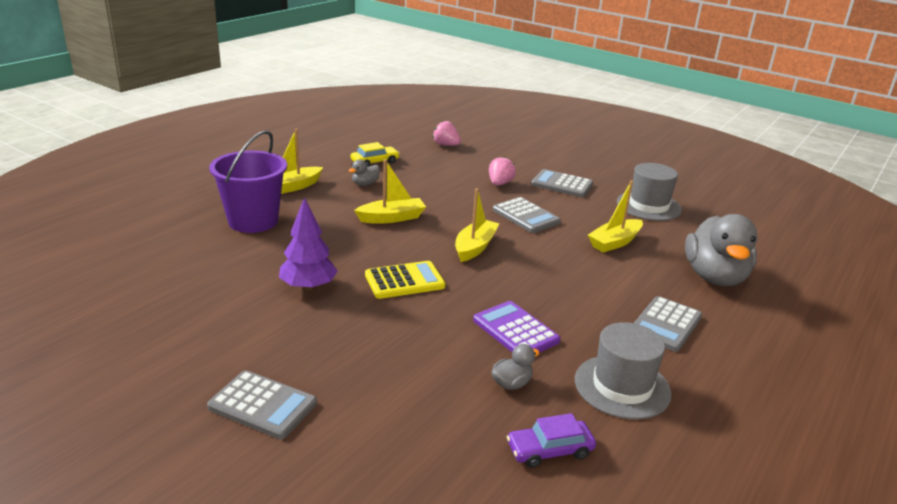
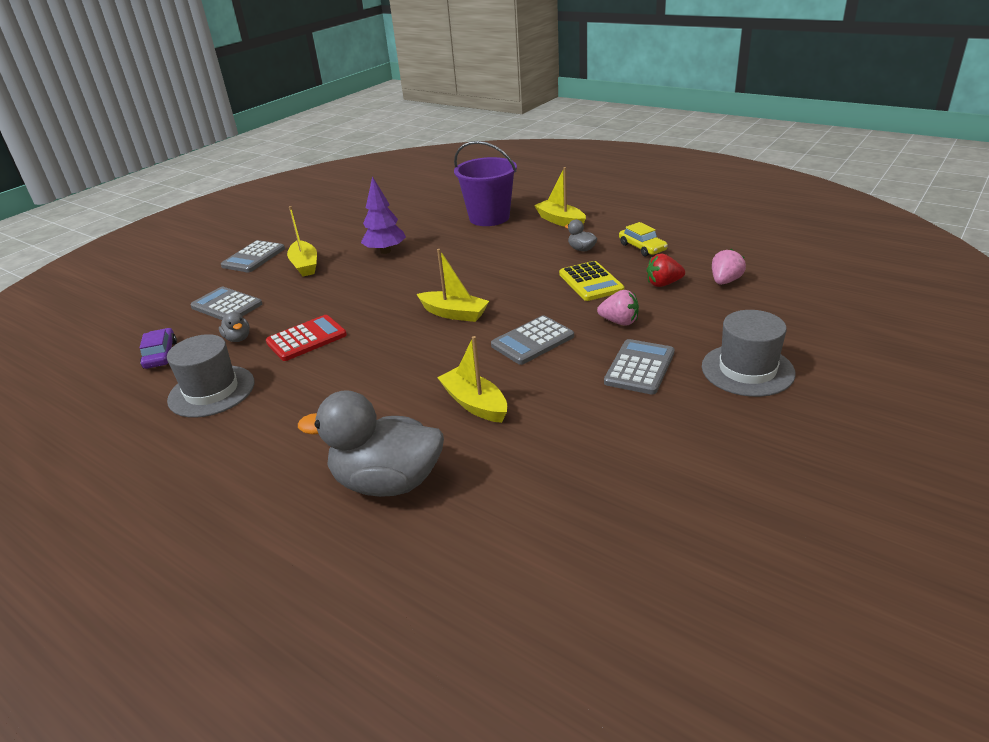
camera: 95 degrees right, 5 degrees up
yellow boat [354,159,426,224] -> yellow boat moved to [287,206,317,277]
yellow calculator [365,261,445,299] -> yellow calculator moved to [559,261,624,301]
purple calculator [473,301,560,352] -> red calculator [266,315,347,361]
grey hat [617,163,682,221] -> grey hat moved to [702,310,796,397]
grey calculator [634,296,702,352] -> grey calculator moved to [190,287,262,320]
none -> red strawberry [646,254,685,287]

